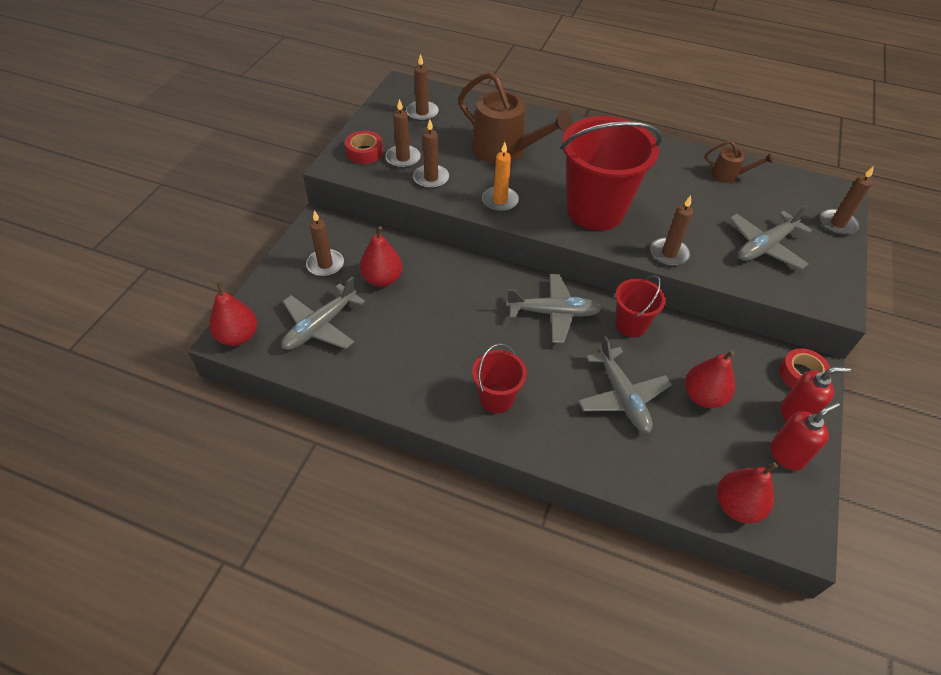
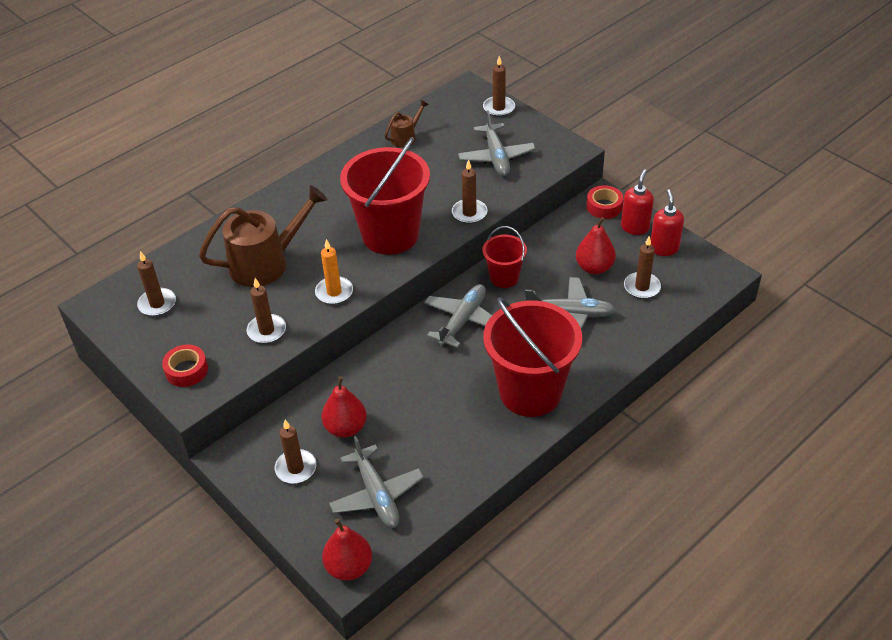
camera: 60 degrees left, 5 degrees down
brown candle [385,99,421,168] -> brown candle moved to [624,236,661,299]
red bucket [472,343,527,413] -> red bucket [483,297,582,417], size x1.96
red pear [717,462,778,523] -> none

